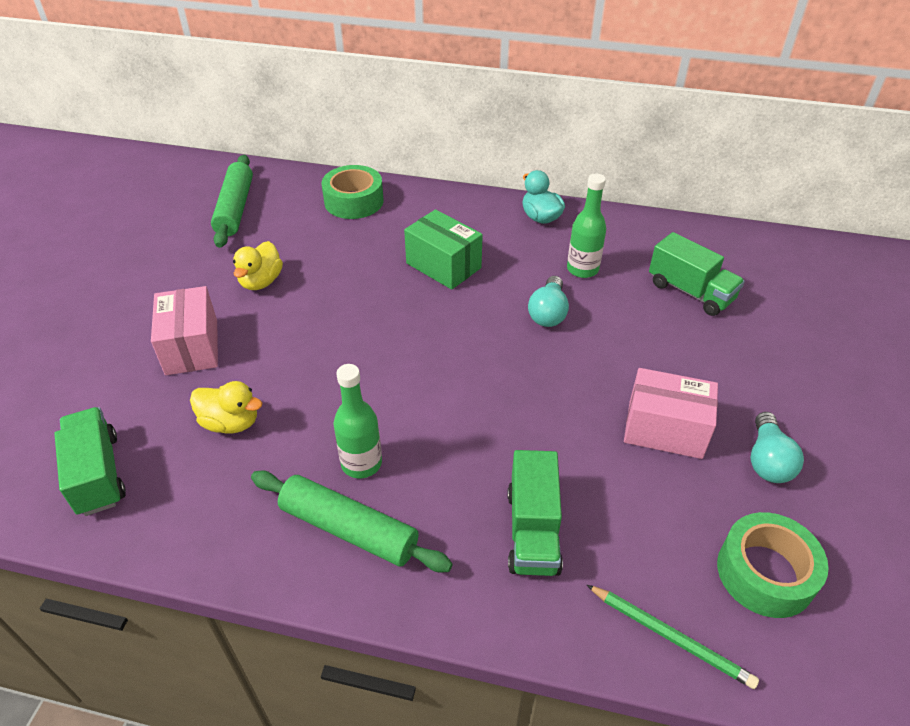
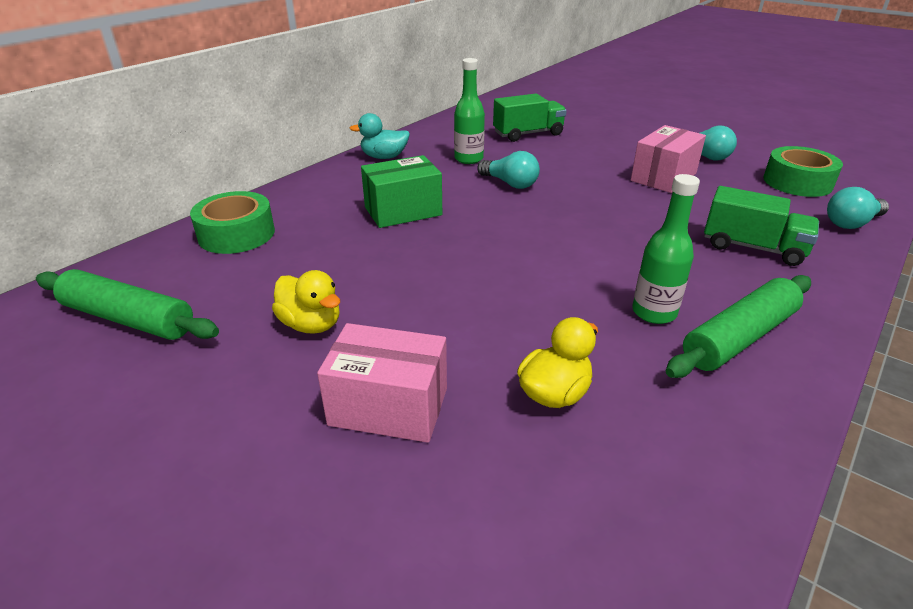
camera: 65 degrees left, 10 degrees down
green truck [54,407,126,516] -> none
green pencil [587,585,759,689] -> turquoise light bulb [827,187,889,229]

